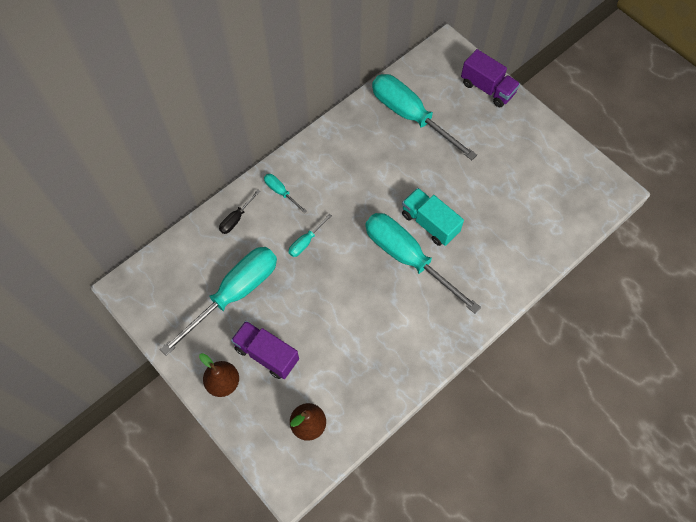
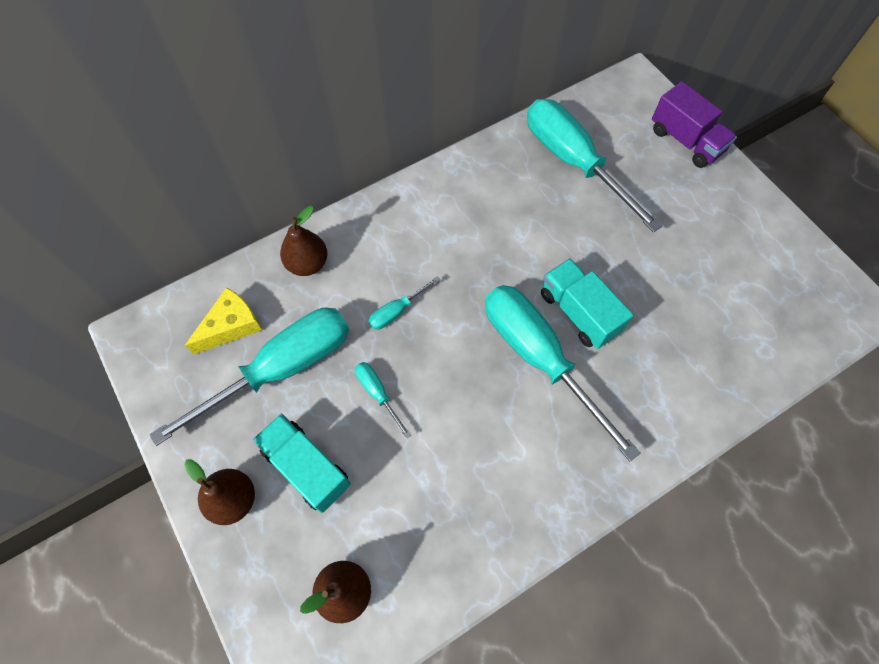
camera: 10 degrees right, 0 degrees up
black screwdriver [219,190,261,234] -> brown pear [280,206,328,276]
purple truck [231,321,299,379] -> turquoise truck [253,414,351,513]
turquoise screwdriver [264,174,307,213] -> turquoise screwdriver moved to [355,362,411,439]
none -> yellow cheese [184,287,262,355]

